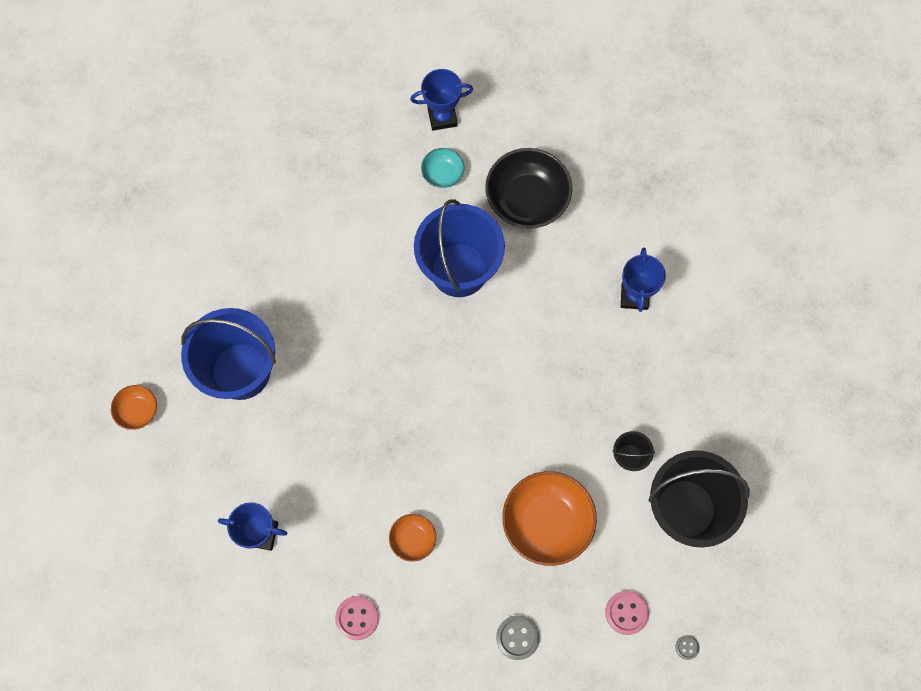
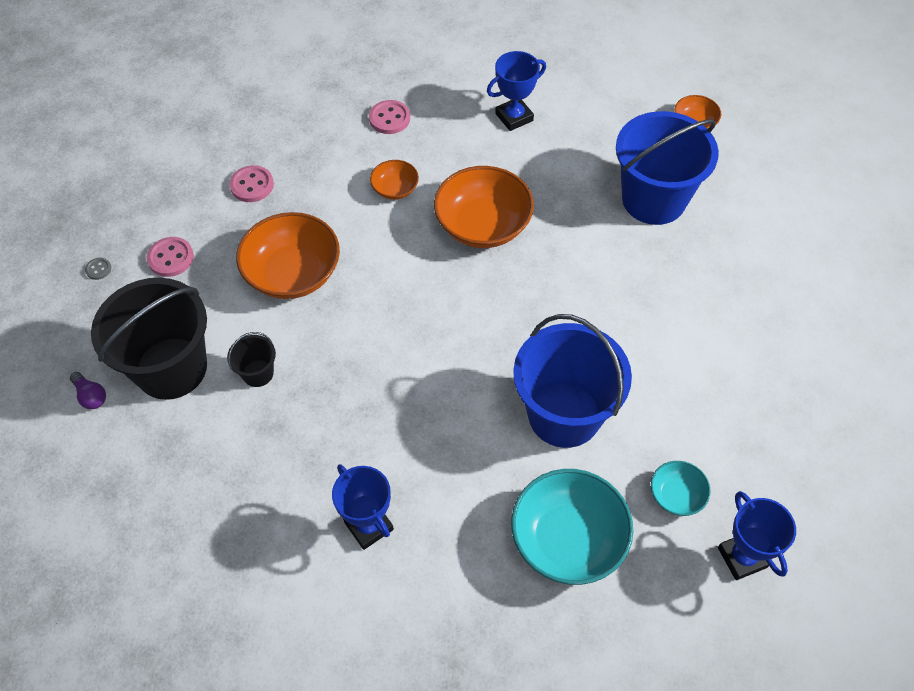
camera: 140 degrees right, 15 degrees down
blue trophy [410,69,473,131] -> blue trophy turned 60 degrees counterclockwise [718,491,796,580]
black bowl [485,148,572,229] -> turquoise bowl [511,469,633,585]
grey button [496,615,540,660] -> pink button [229,165,274,202]
none -> purple light bulb [70,372,106,409]
none -> orange bowl [434,166,534,248]

